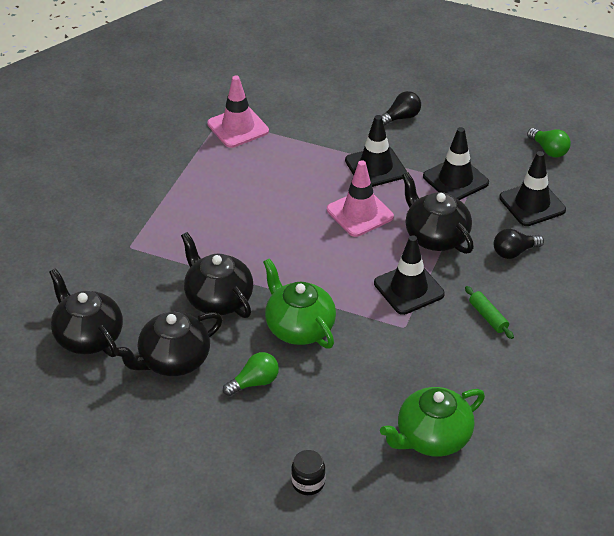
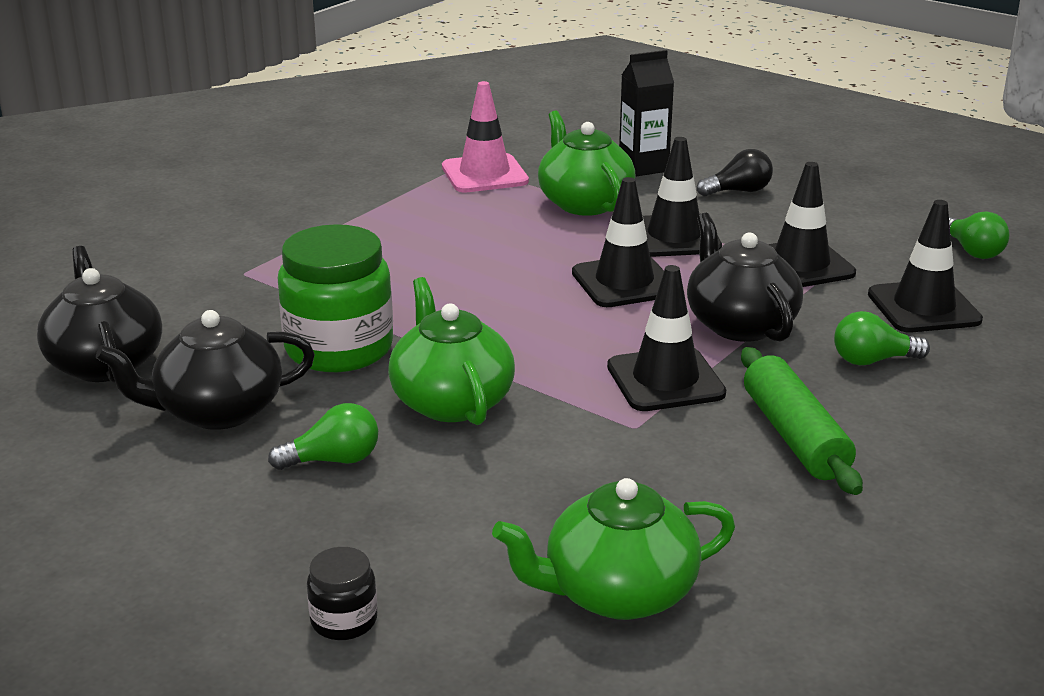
camera: 15 degrees right, 15 degrees down
black teapot [181,232,253,318] -> green jar [278,224,393,372]
pink traffic cone [327,160,394,237] -> black traffic cone [572,177,664,307]
green rolling pin [465,286,514,339] -> green rolling pin [741,347,863,495], size x1.77
black light bulb [494,229,544,259] -> green light bulb [834,311,930,365]
none -> green teapot [538,110,636,216]
none -> black carton [619,50,674,177]

